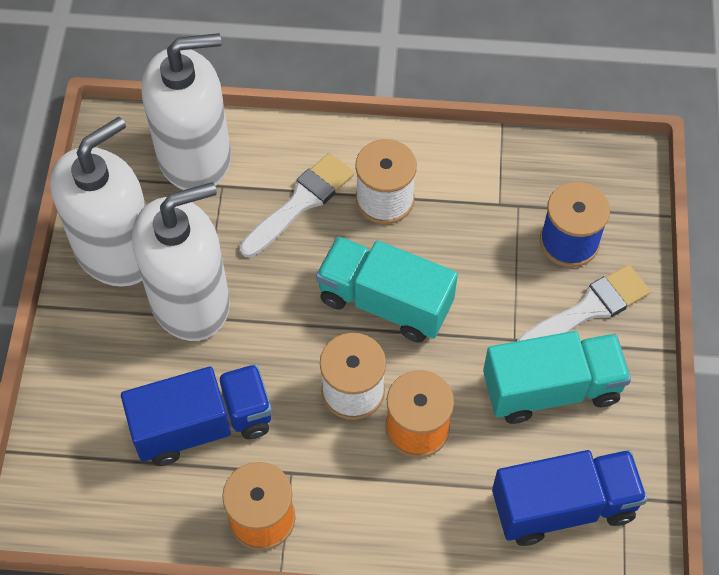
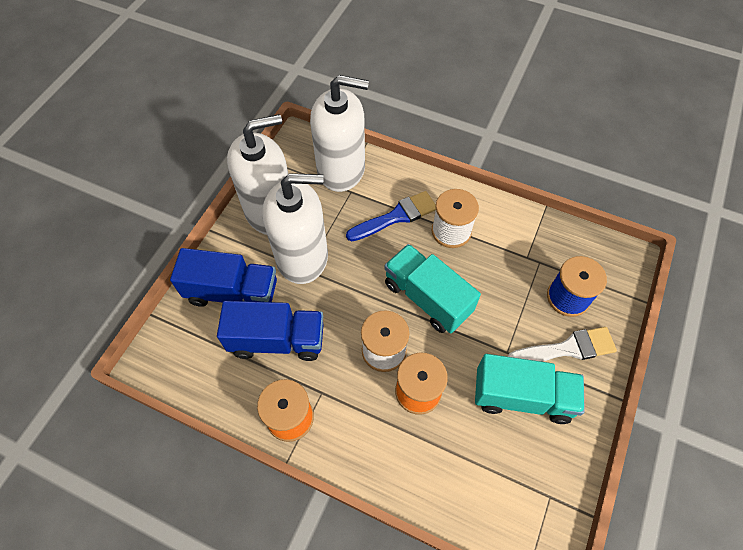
camera: 20 degrees right, 0 degrees up
white brush [240,153,354,257] -> blue brush [346,191,436,241]
blue truck [492,450,647,546] -> blue truck moved to [170,248,277,307]

